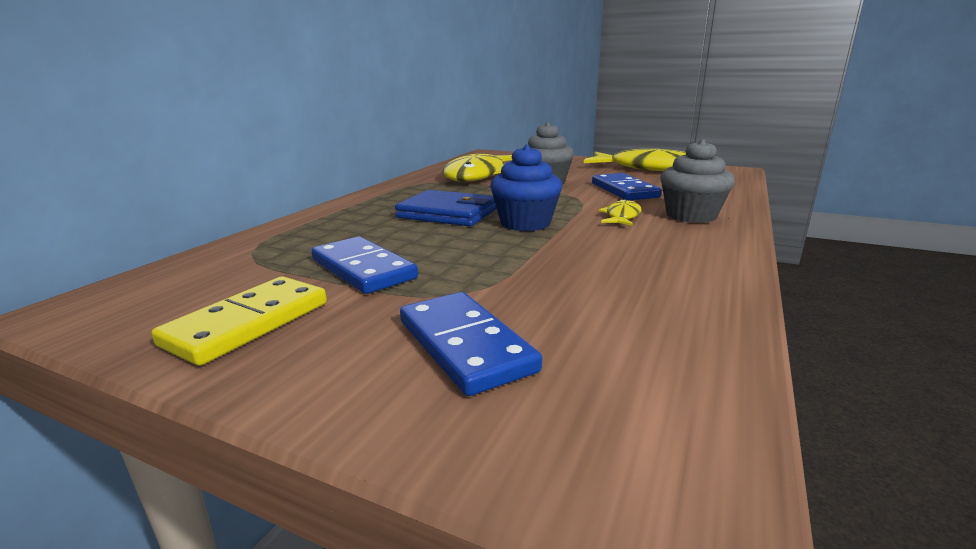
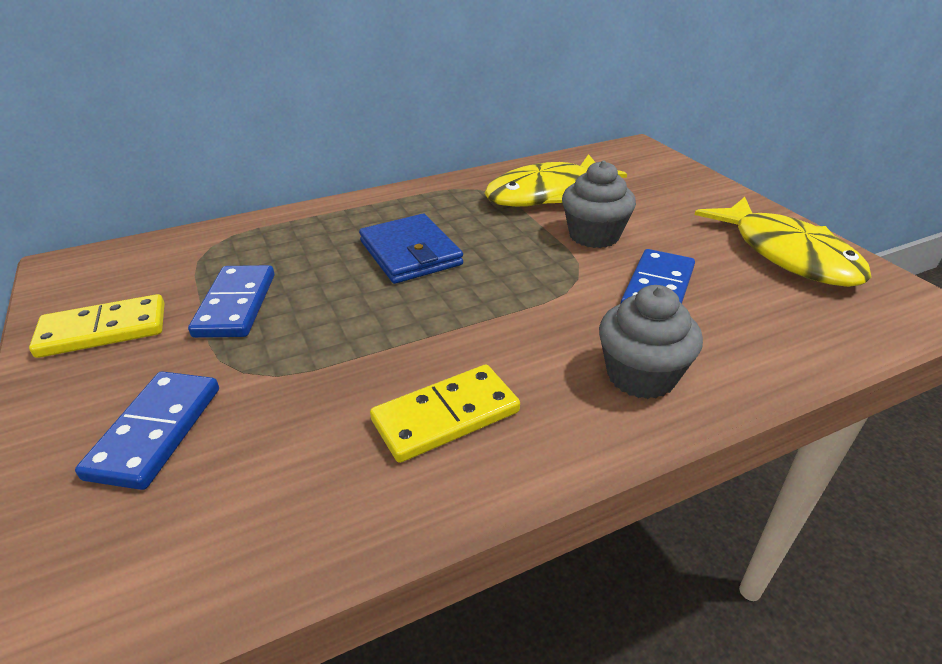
camera: 40 degrees right, 15 degrees up
blue cupcake [490,144,562,231] -> none
yellow fish [599,199,641,226] -> none
none -> yellow domino [370,365,520,463]

